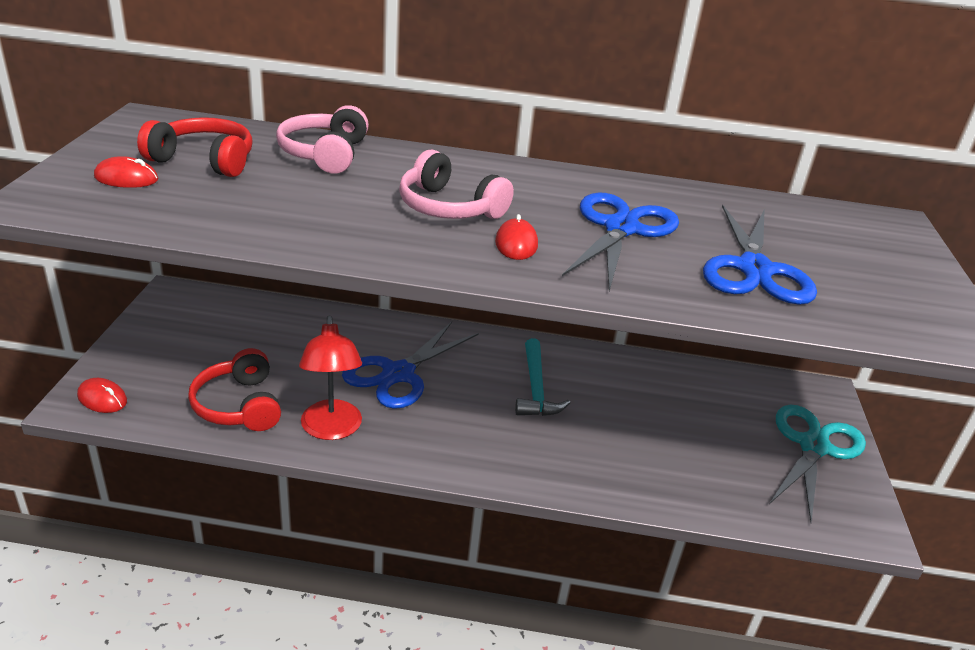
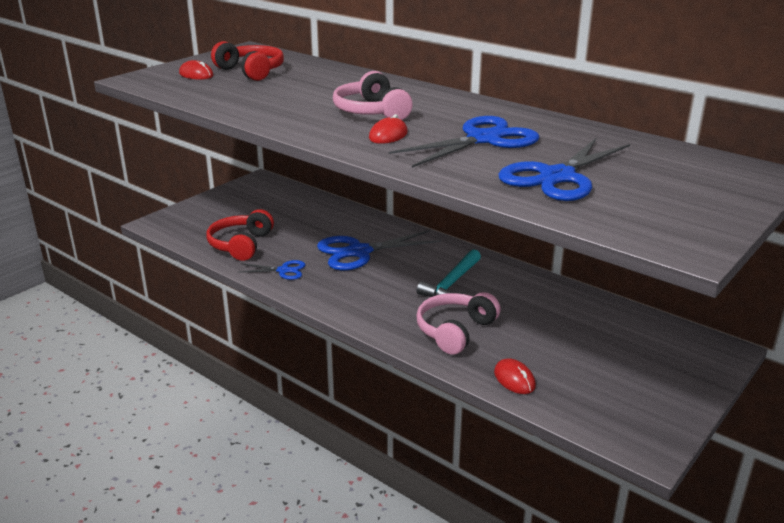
camera: 35 degrees right, 5 degrees down
red mouse [77,378,127,413] -> red mouse moved to [494,358,536,394]
pink headphones [276,105,369,174] -> pink headphones moved to [416,292,501,355]
red lamp [299,315,362,440] -> blue scissors [240,260,306,280]
turquoise scissors [769,405,866,523] -> none

